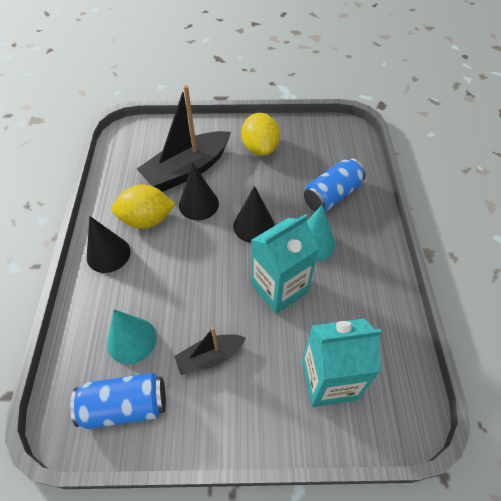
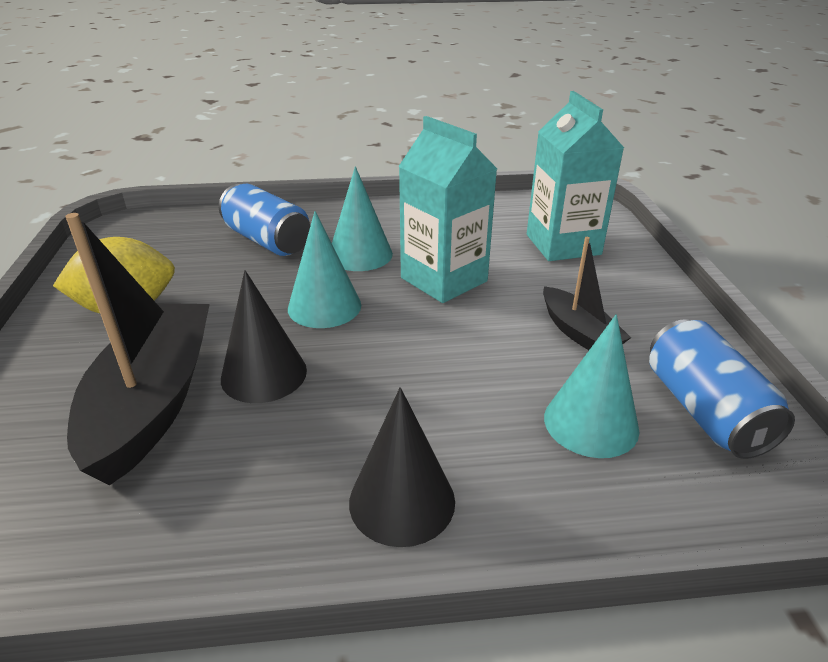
camera: 95 degrees left, 20 degrees down
yellow lemon [111,185,175,229] -> none
black boat [137,85,231,192] -> black boat turned 135 degrees counterclockwise [65,213,210,486]
black cone [233,186,275,243] -> turquoise cone [288,211,361,328]

